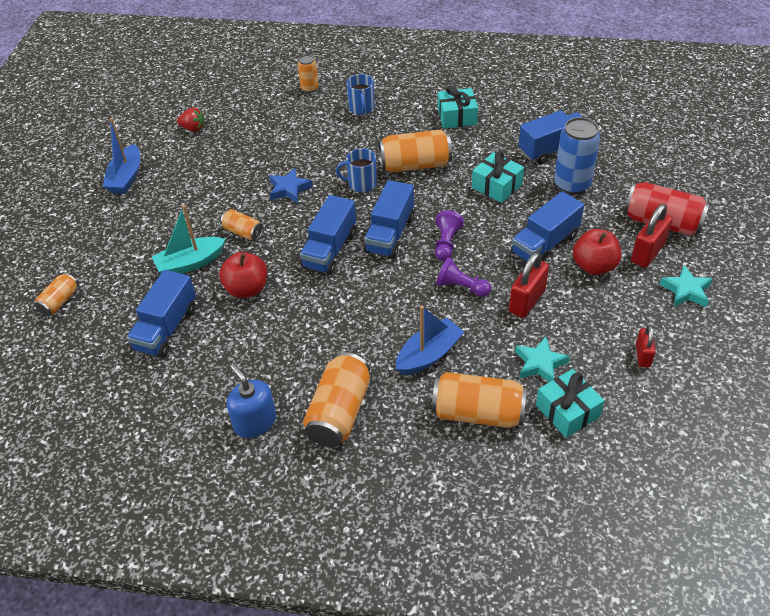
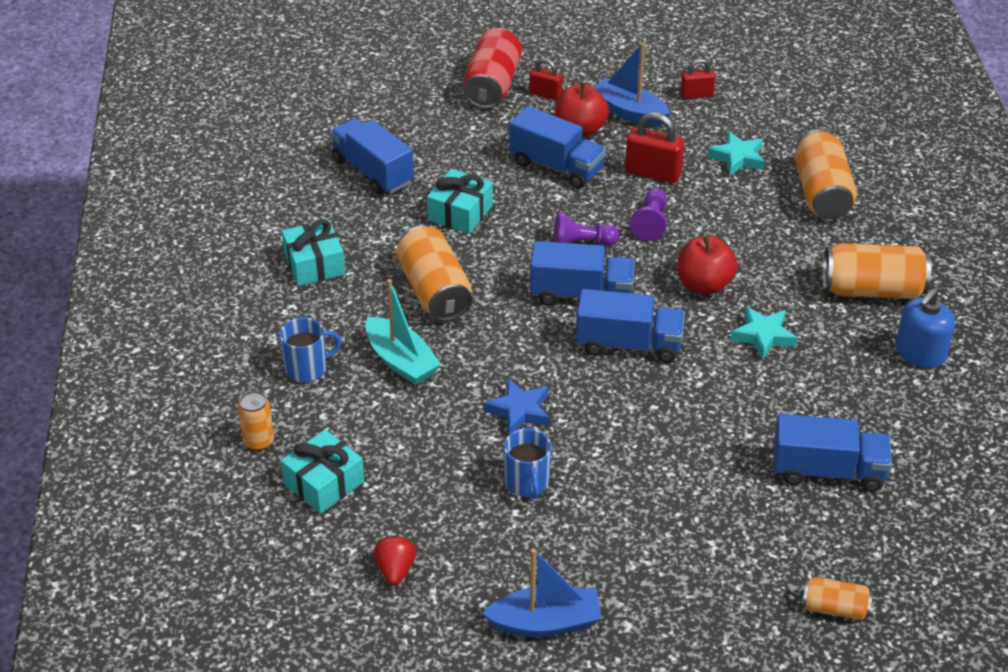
camera: 105 degrees left, 5 degrees down
turquoise boat [152,205,226,274] -> turquoise boat moved to [365,279,441,385]
red apple [219,252,267,298] -> red apple moved to [677,235,738,295]
orange can [221,209,263,240] -> none
blue mug [336,148,377,193] -> blue mug moved to [504,428,551,499]
blue boat [396,305,464,375] -> blue boat moved to [594,43,670,126]
turquoise gift [536,369,605,438] -> turquoise gift moved to [281,429,364,514]
blue can [554,117,600,195] -> none
red padlock [631,204,673,268] -> red padlock [529,58,563,101], size x0.62
turquoise star [659,265,713,307] -> turquoise star moved to [731,307,798,360]

